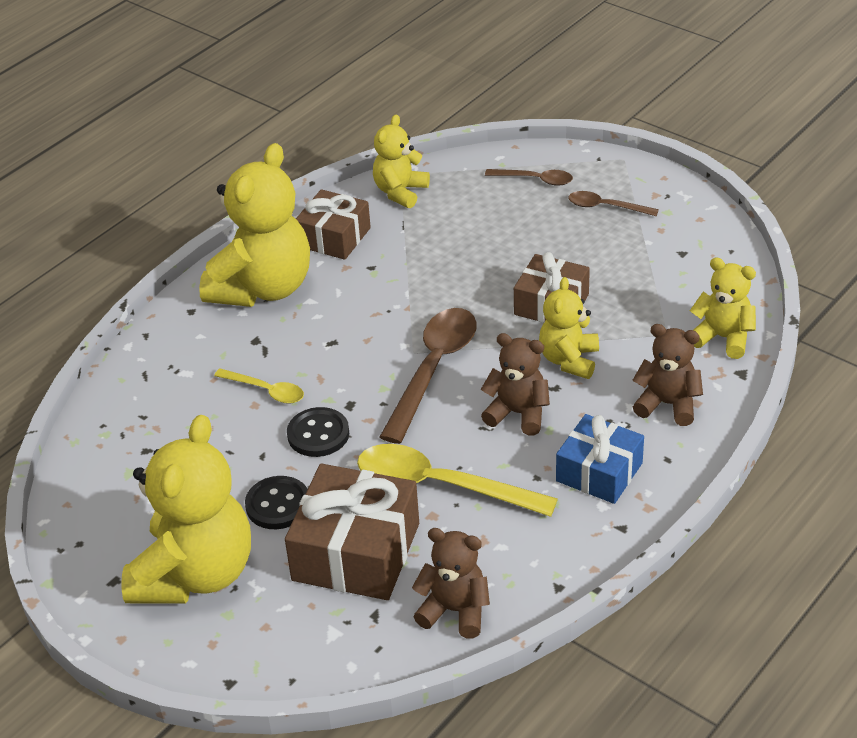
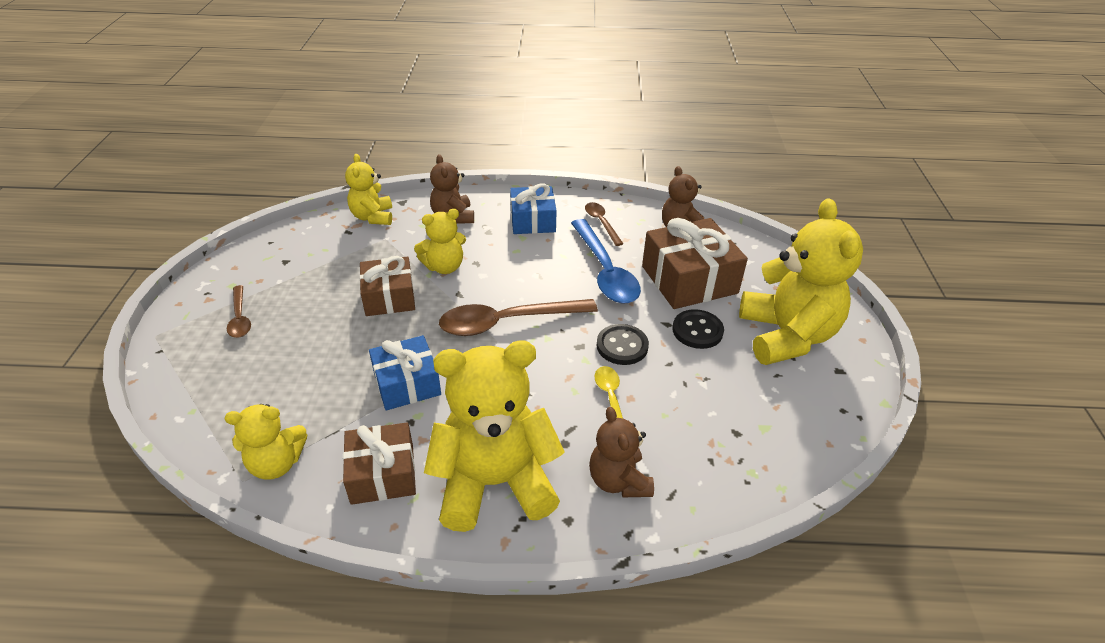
camera: 130 degrees left, 0 degrees up
yellow teddy bear [121,415,251,604] -> yellow teddy bear turned 105 degrees clockwise [739,198,863,365]
yellow spoon [357,444,558,517] -> blue spoon [571,219,641,304]
brown teddy bear [481,333,550,436] -> brown teddy bear moved to [589,407,654,497]
brown spoon [485,169,573,186] -> brown spoon moved to [585,202,623,246]
none -> blue gift [369,335,441,411]

